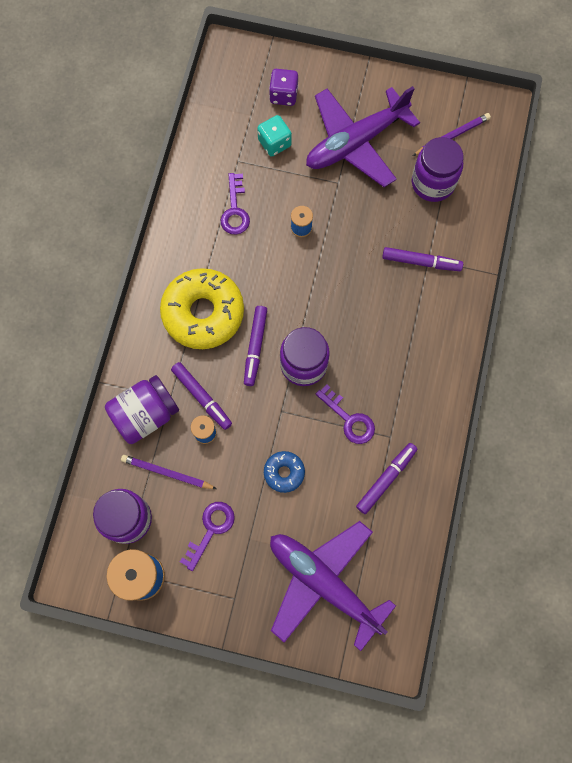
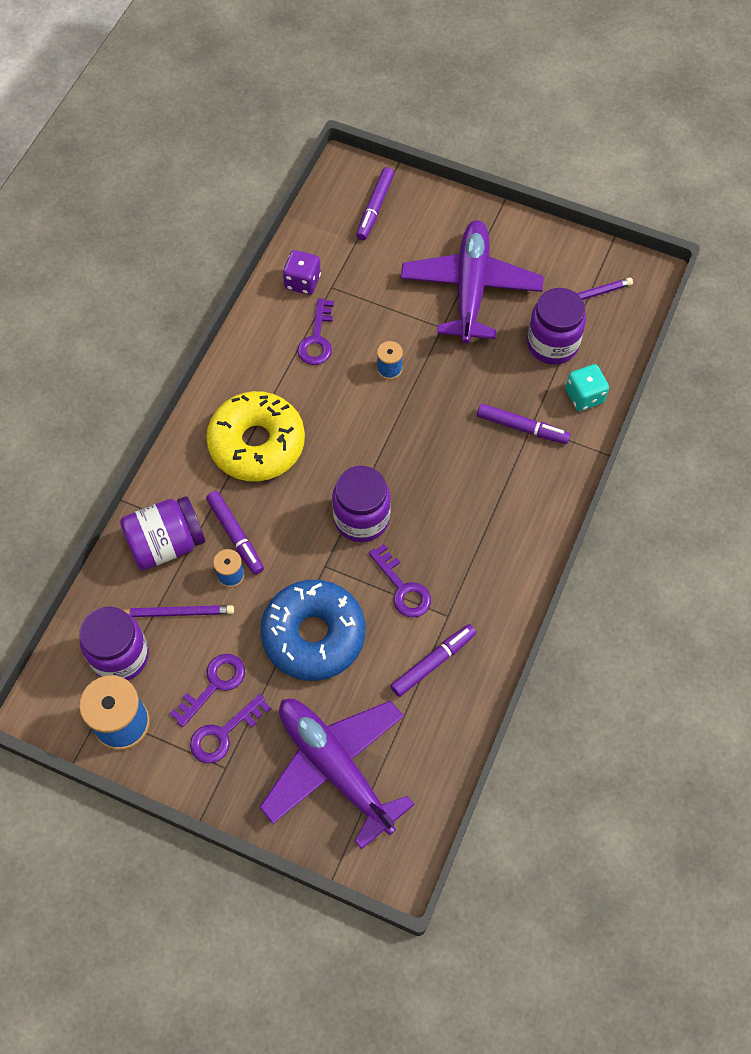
camera: 10 degrees right, 10 degrees down
purple pencil [121,455,217,489] -> purple pencil turned 150 degrees clockwise [123,605,234,617]
purple marker [244,306,267,386] -> purple marker moved to [356,167,394,240]
turquoise dice [257,115,292,157] -> turquoise dice moved to [565,364,609,411]
blue donut [264,451,305,493] -> blue donut [260,580,365,681], size x2.11
purple dice [269,69,298,106] -> purple dice moved to [283,250,321,295]
purple plane [306,86,420,187] -> purple plane turned 120 degrees clockwise [401,220,544,343]
none -> purple key [190,694,271,763]

